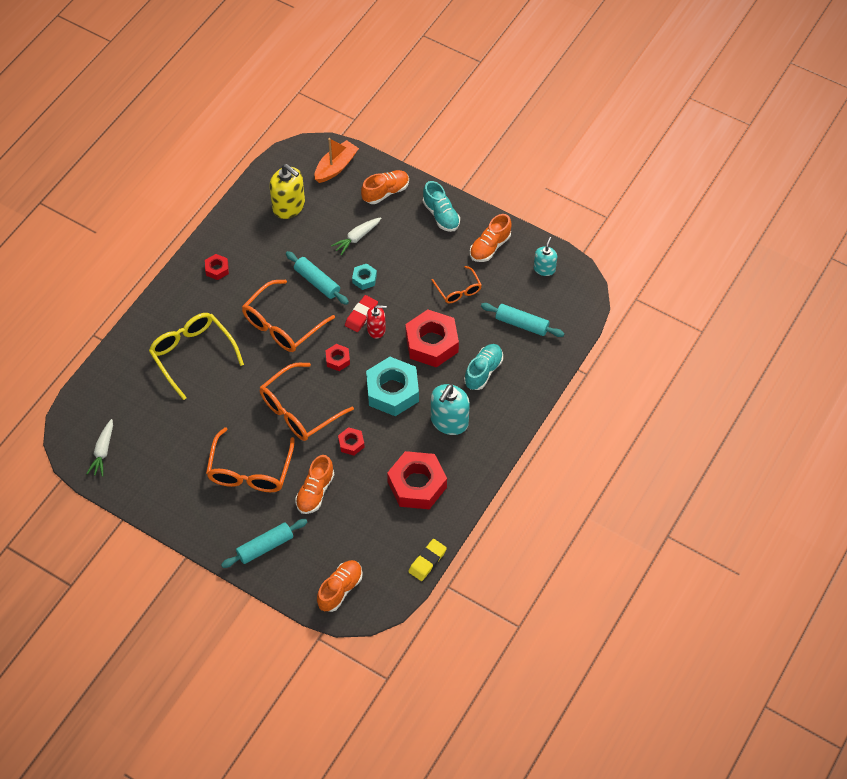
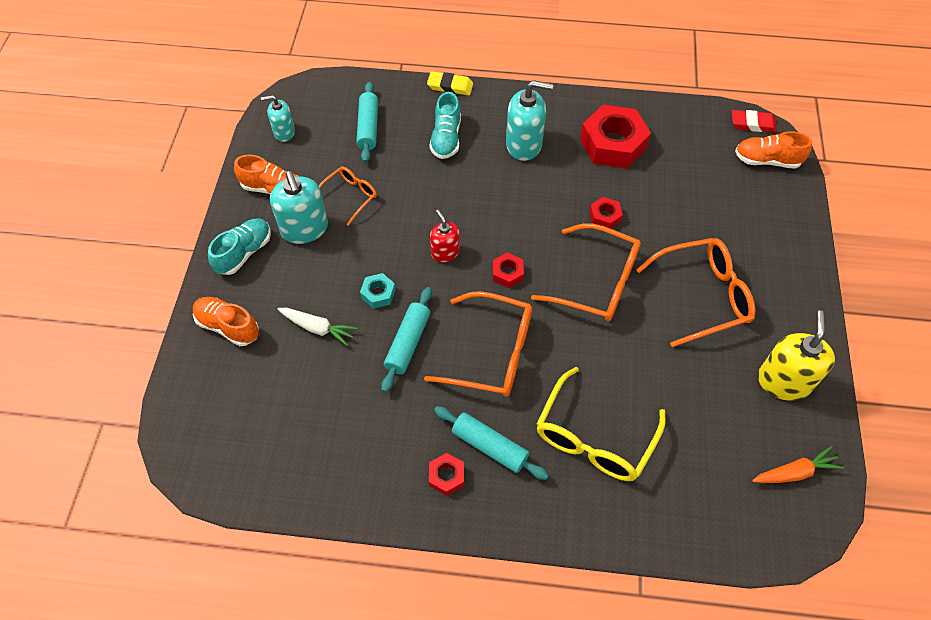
camera: 115 degrees left, 0 degrees up
white carrot [86,419,113,477] -> orange carrot [752,446,844,483]
turquoise rolling pin [221,519,307,568] -> turquoise rolling pin moved to [434,406,549,480]
yellow soap dispenser [270,164,305,219] -> yellow soap dispenser moved to [758,310,835,401]
orange shoe [295,455,334,514] -> none
orange boat [315,138,359,183] -> none
red eraser [345,295,378,332] -> red eraser moved to [732,110,777,133]
turquoise nut [366,357,419,416] -> none
red nut [406,309,459,367] -> none
yellow eraser [408,539,447,581] -> yellow eraser moved to [427,71,473,95]
turquoise shoe [464,344,503,390] -> turquoise shoe turned 90 degrees counterclockwise [429,92,461,159]
none -> turquoise soap dispenser [270,171,328,244]

